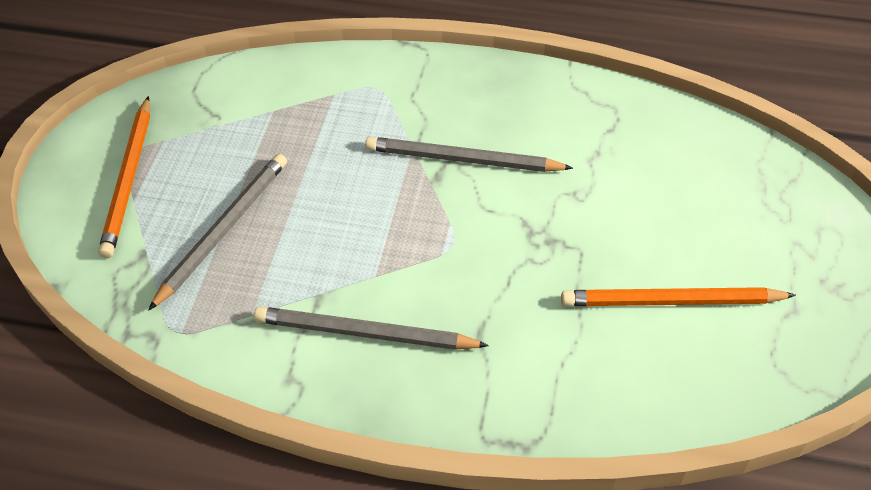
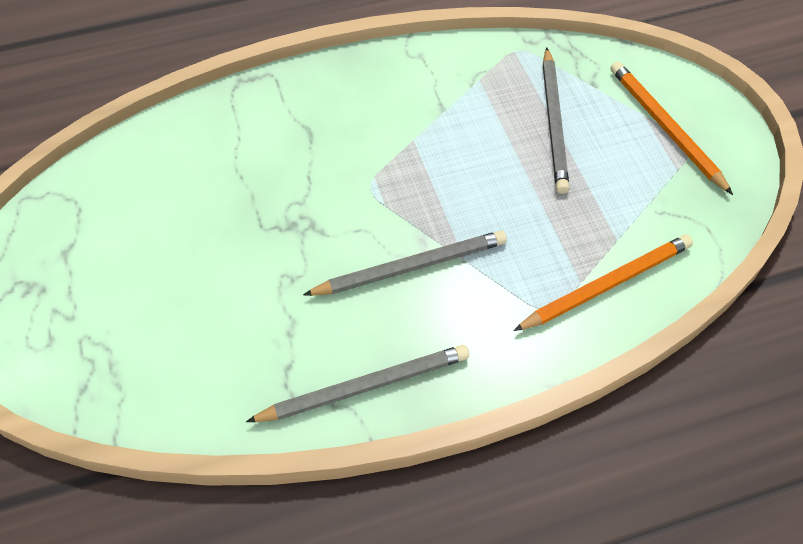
camera: 150 degrees right, 5 degrees up
grey pencil [254,306,489,350] -> grey pencil moved to [246,345,469,422]
orange pencil [561,287,796,306] -> orange pencil moved to [513,234,693,331]

